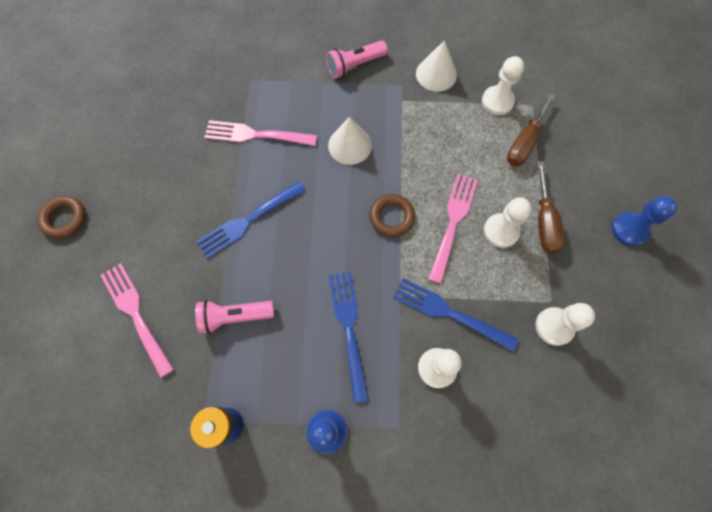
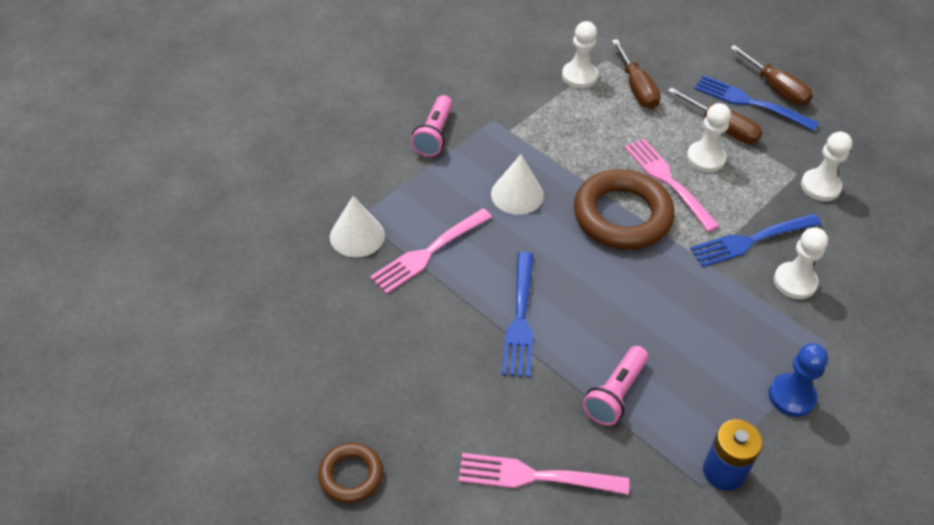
camera: 50 degrees left, 20 degrees down
blue fork [329,272,369,403] -> blue fork moved to [694,75,819,131]
brown ring [370,194,415,237] -> brown ring [574,169,674,250], size x1.90
white cone [416,40,457,92] -> white cone moved to [330,196,385,257]
blue pawn [612,196,677,247] -> brown screwdriver [730,45,813,105]

